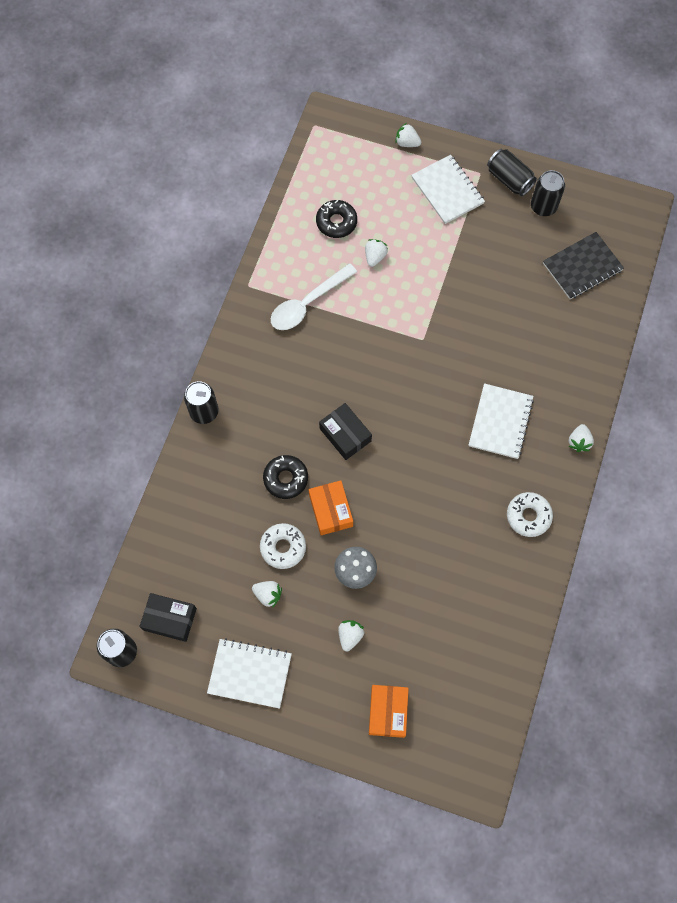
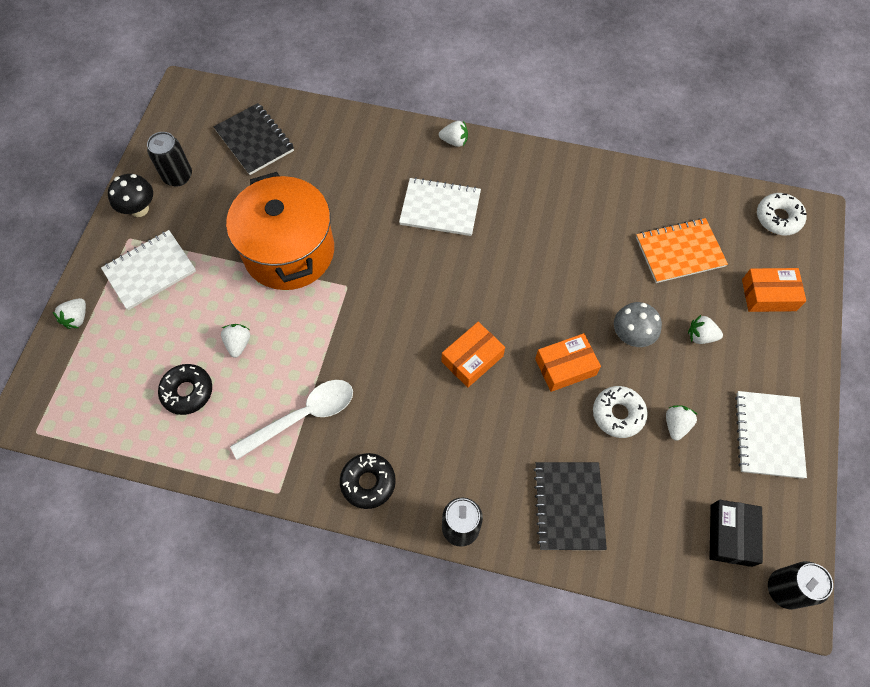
camera: 95 degrees left, 5 degrees down
black donut [263,455,308,499] -> black donut moved to [340,453,396,509]
white spoon [271,263,357,330] -> white spoon turned 75 degrees counterclockwise [230,380,353,460]
black box [319,403,372,460] -> orange box [442,322,505,388]
white strawberry [365,239,388,267] -> white strawberry turned 75 degrees clockwise [221,324,250,358]
black can [487,149,537,196] -> black mushroom [108,174,153,217]
white donut [507,492,553,537] -> white donut moved to [757,193,807,235]
none -> orange pot [226,172,334,290]
none -> black notebook [533,462,607,550]
none -> orange notebook [636,218,728,283]

